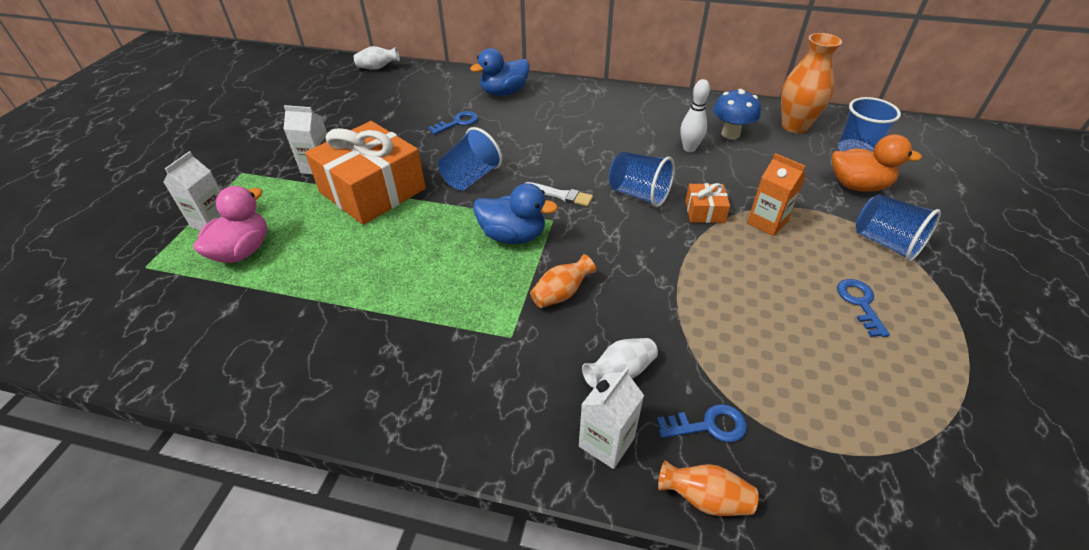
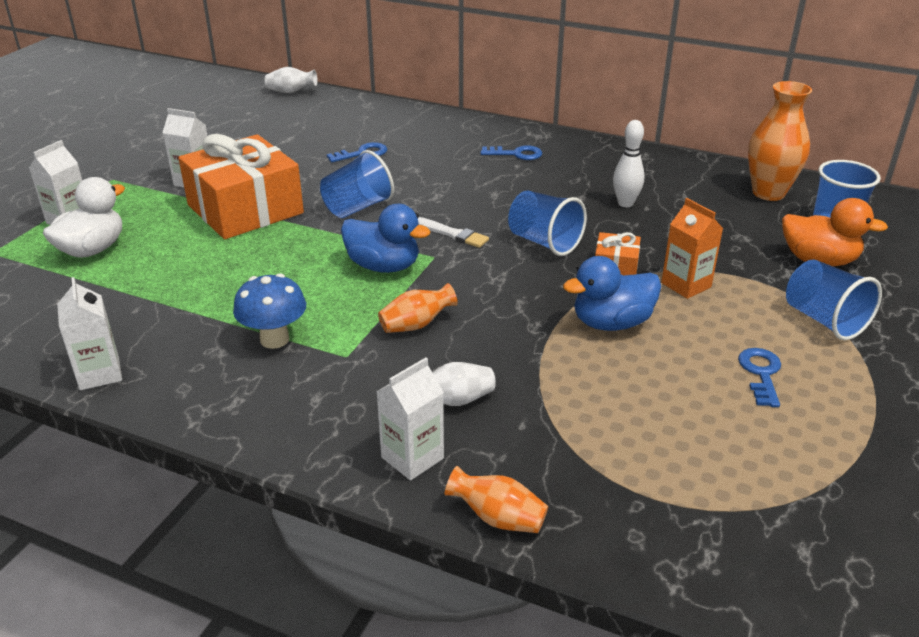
camera: 10 degrees right, 10 degrees down
pink duck [193,186,267,263] -> white duck [43,177,125,258]
blue duck [470,48,529,96] -> blue duck moved to [563,256,661,331]
blue key [657,404,747,442] -> blue key moved to [481,145,542,160]
blue mushroom [713,89,761,139] -> blue mushroom moved to [233,273,306,349]
none -> white carton [57,277,122,390]

